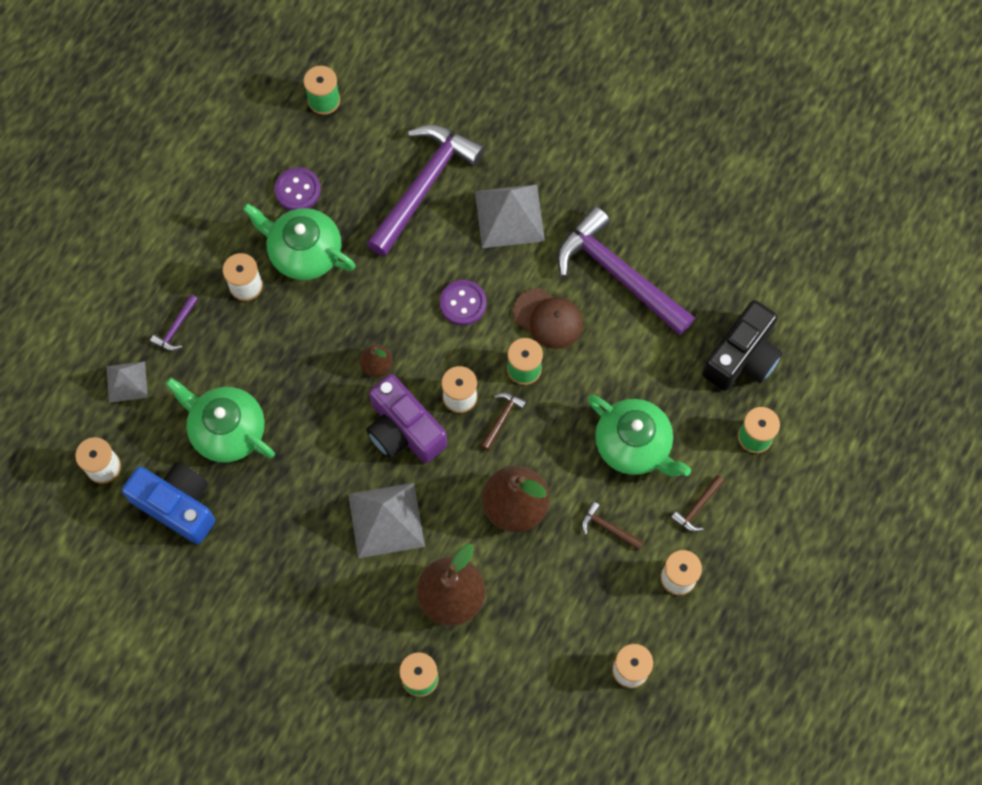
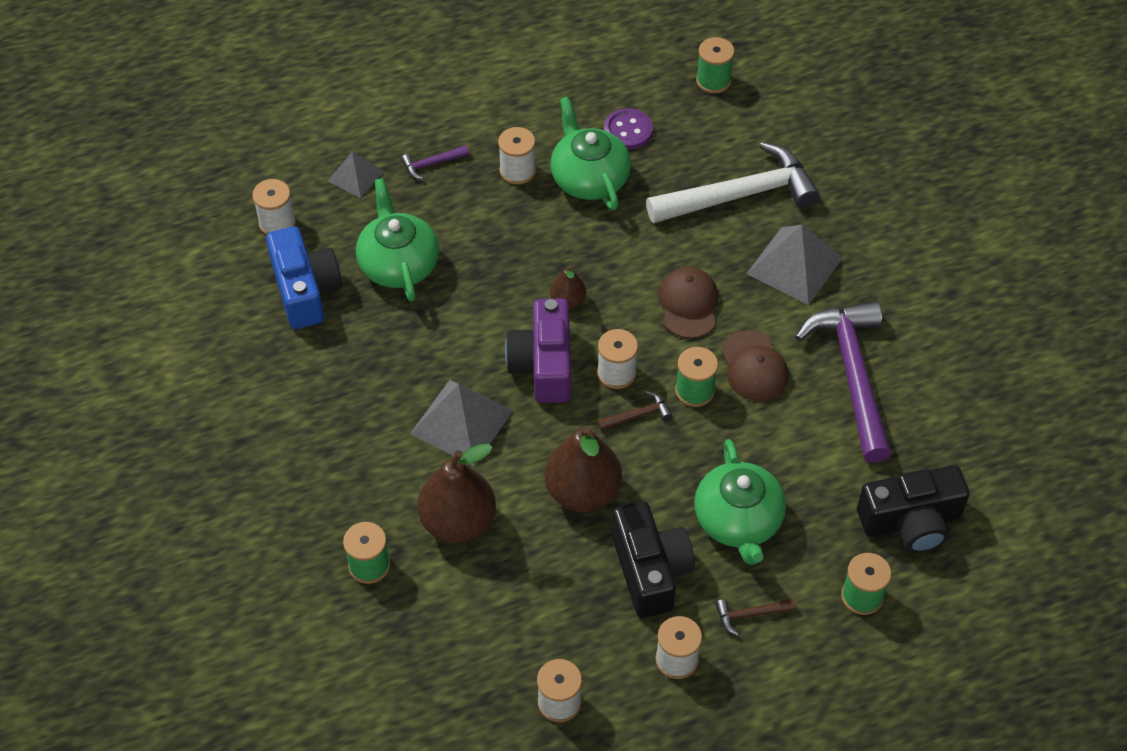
camera: 40 degrees right, 15 degrees down
purple hammer [366,124,485,257] -> white hammer [646,142,820,223]
purple button [440,280,487,325] -> brown cap [658,267,718,338]
brown hammer [581,501,644,550] -> black camera [611,501,695,618]

